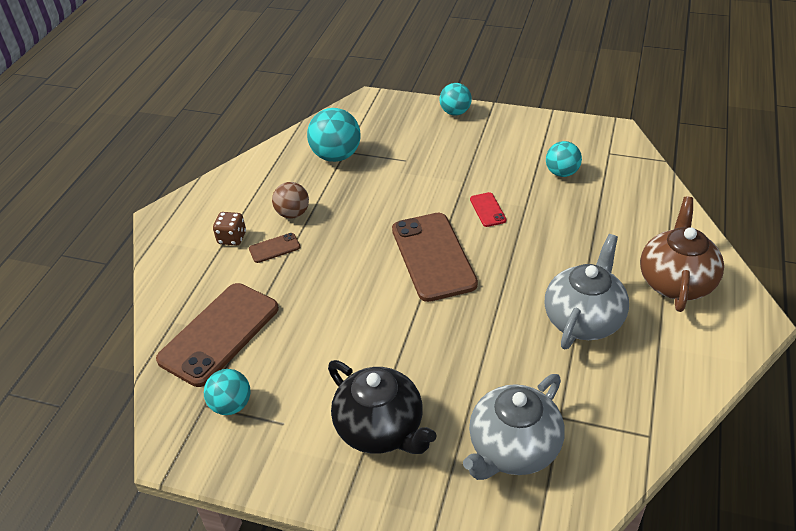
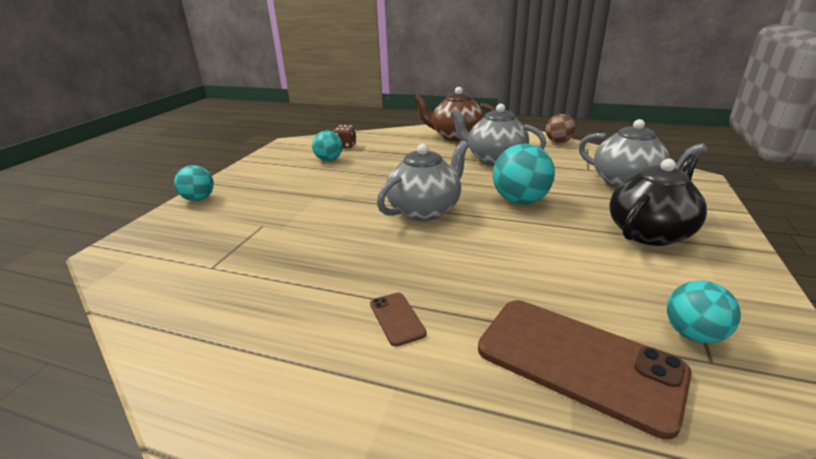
camera: 90 degrees left, 15 degrees down
brown dice [213,212,246,246] -> brown dice moved to [333,125,357,148]
brown ball [272,182,309,219] -> brown ball moved to [546,114,576,143]
turquoise ball [307,108,360,162] -> turquoise ball moved to [493,144,555,204]
brown phone [392,213,478,302] -> grey teapot [377,141,469,221]
red phone [470,192,507,227] -> none

